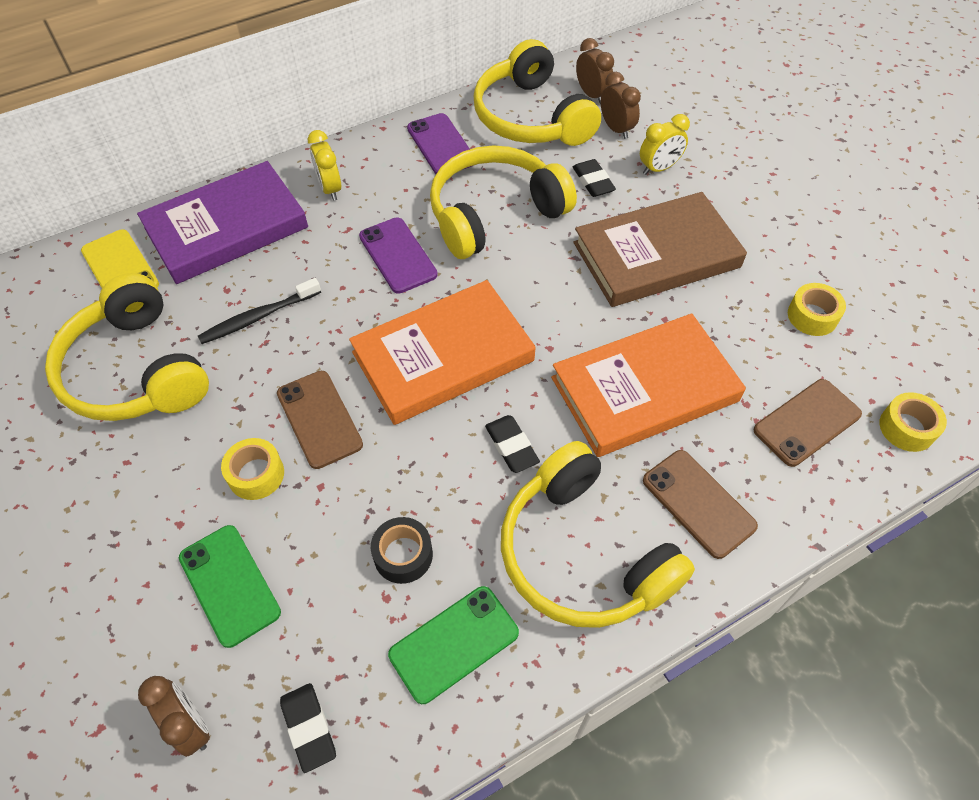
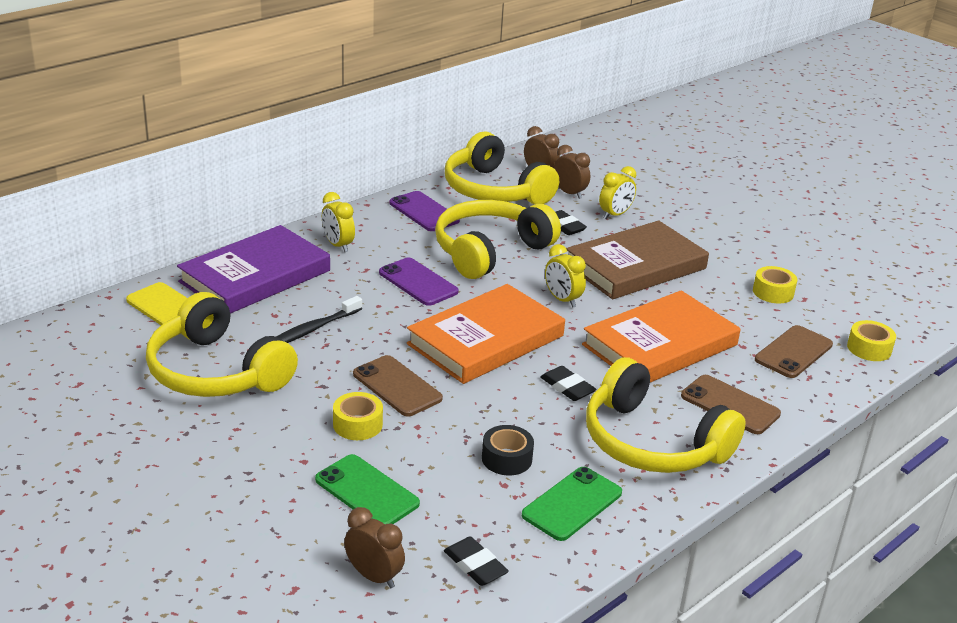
camera: 15 degrees left, 25 degrees down
none -> yellow clock [545,244,586,308]

